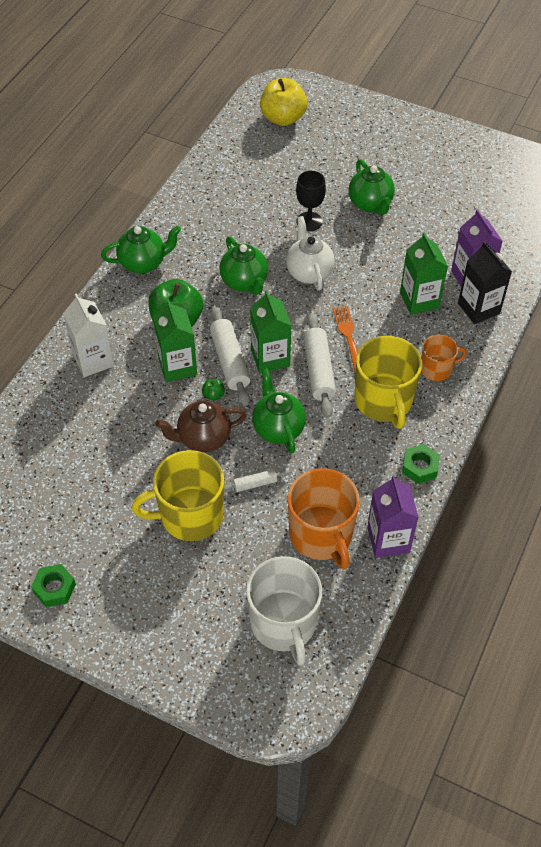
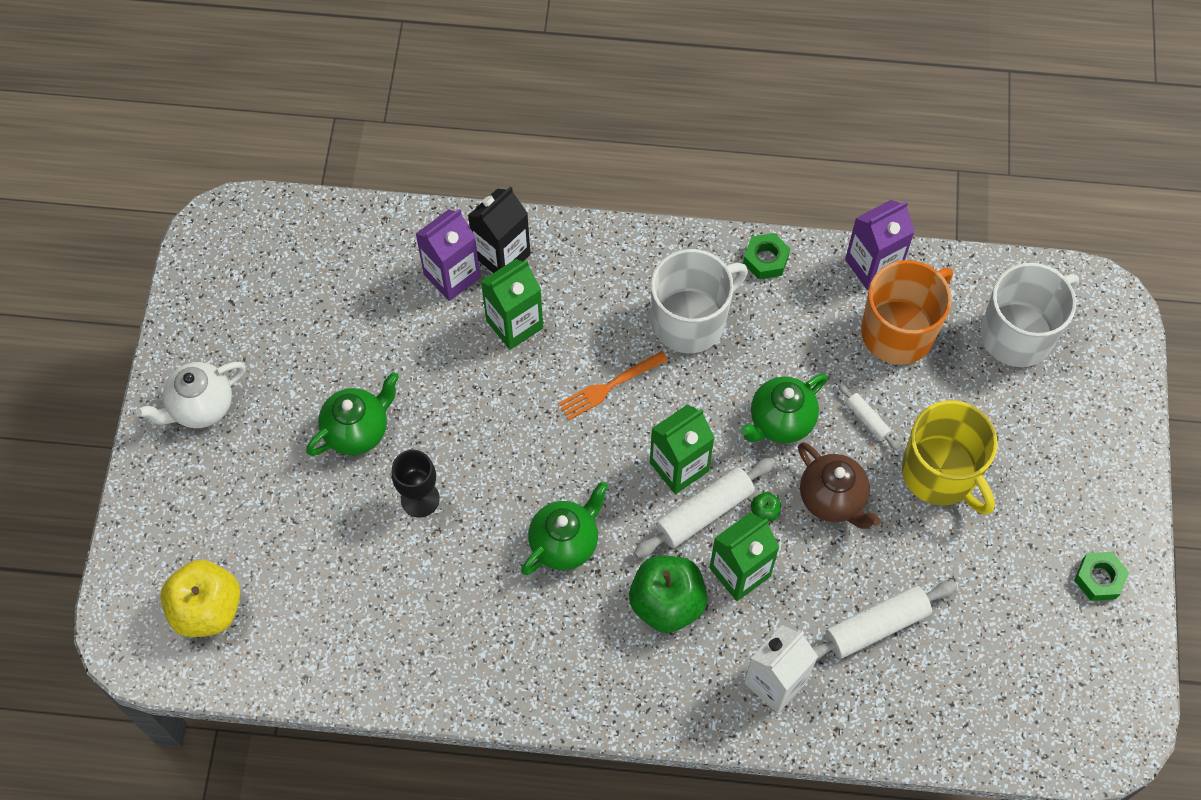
camera: 110 degrees left, 10 degrees up
green teapot [101,226,181,273] -> none
white teapot [286,216,334,291] -> white teapot moved to [137,362,246,428]
white rolling pin [304,313,336,418] -> white rolling pin moved to [812,581,957,661]
yellow mug [354,336,422,429] -> white mug [651,249,748,353]
orange mug [421,334,467,381] -> none

